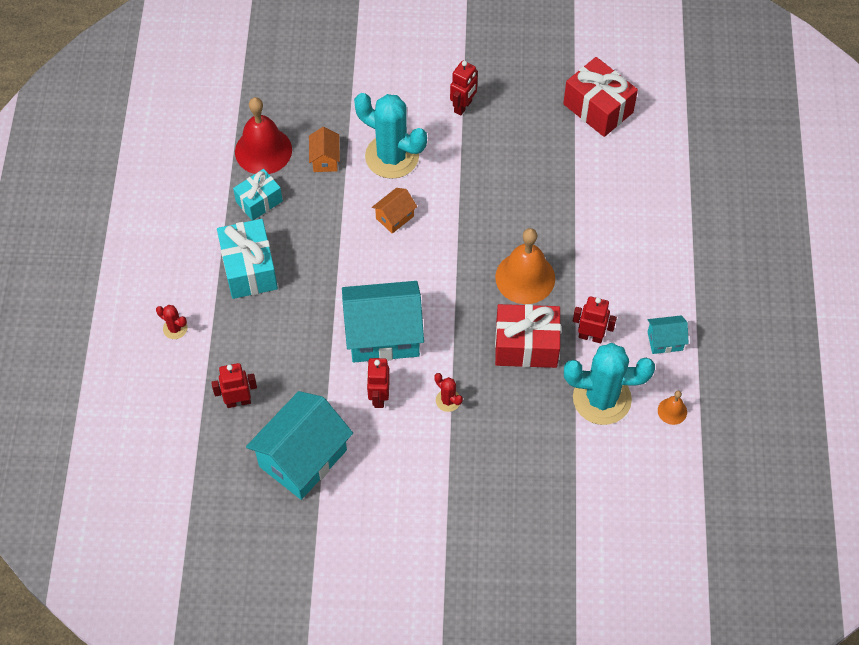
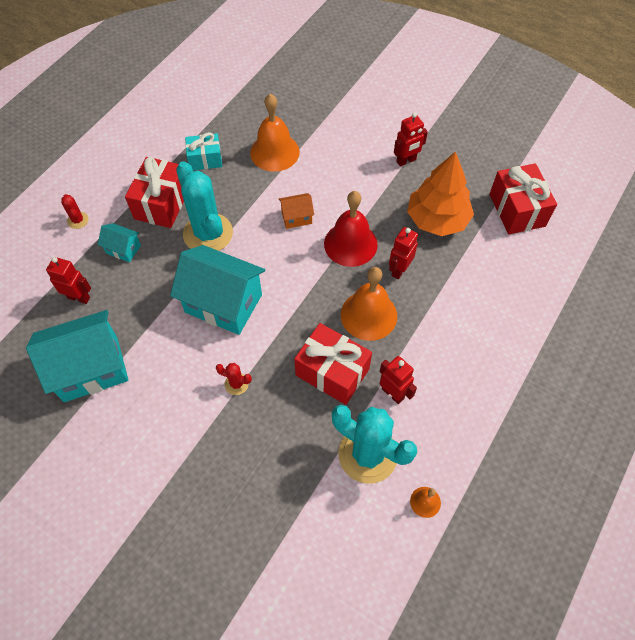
camera: 30 degrees right, 0 degrees up
turquoise gift [217,219,278,299] -> red gift [125,157,184,228]
red bell [235,97,292,174] -> red bell moved to [324,191,378,267]
orange house [309,127,340,172] -> orange bell [250,94,300,172]
turquoise cactus [354,93,427,179] -> turquoise cactus moved to [176,161,233,251]
red robot [367,358,390,408] -> red robot moved to [389,227,418,279]
red cactus [434,373,463,412] -> red cactus turned 60 degrees counterclockwise [216,363,252,395]
turquoise house [648,315,689,354] -> turquoise house moved to [98,223,141,262]
none -> orange tree [407,151,474,236]

